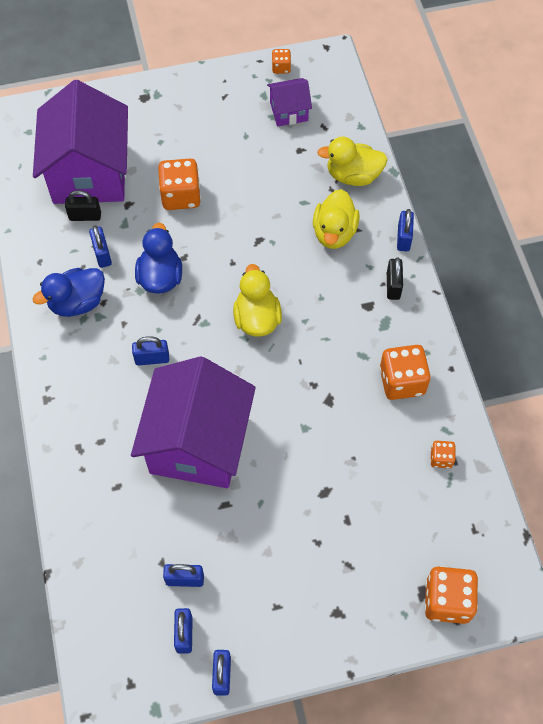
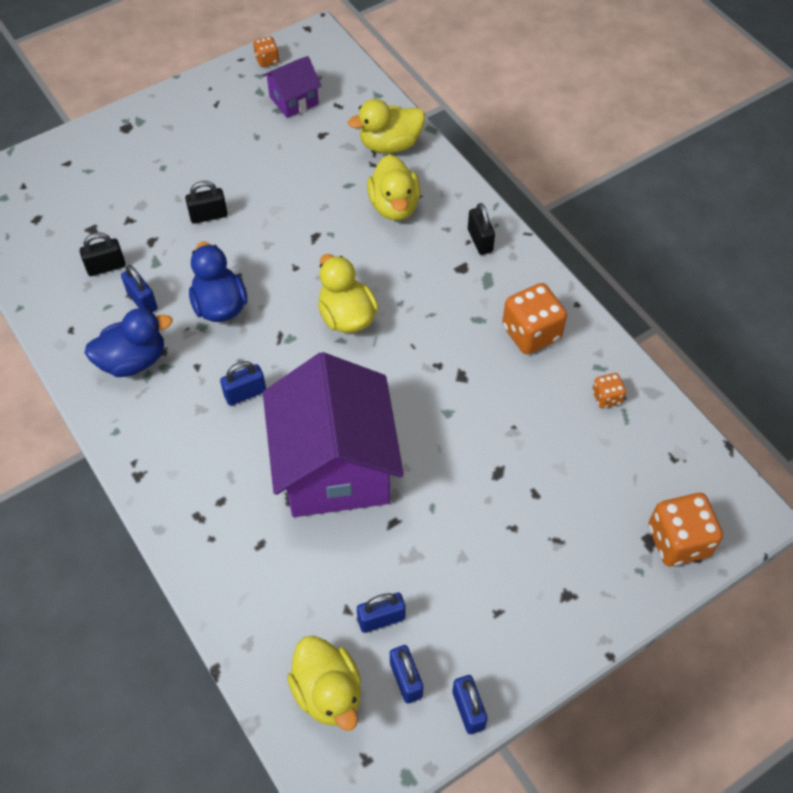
camera: 20 degrees left, 5 degrees down
purple house [33,80,128,204] -> none
blue duck [33,268,105,317] -> blue duck turned 150 degrees counterclockwise [85,308,172,377]
orange dice [158,159,201,210] -> black padlock [185,181,228,224]
blue padlock [397,209,414,251] -> none
none -> yellow duck [287,636,361,731]

